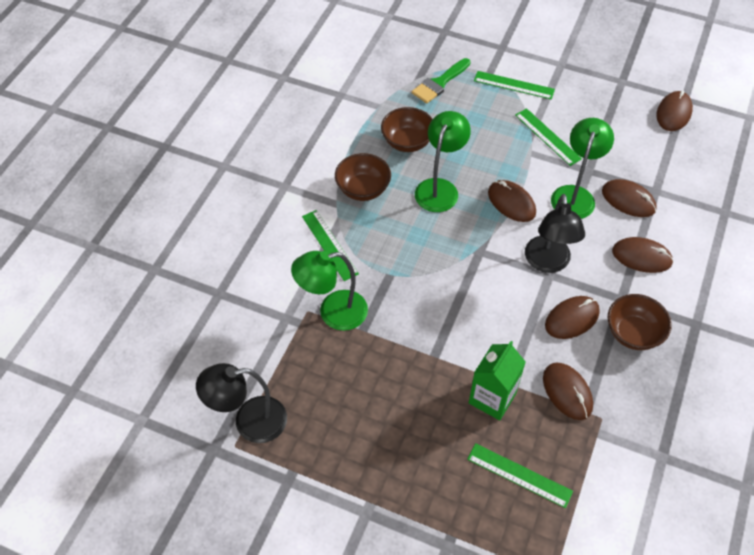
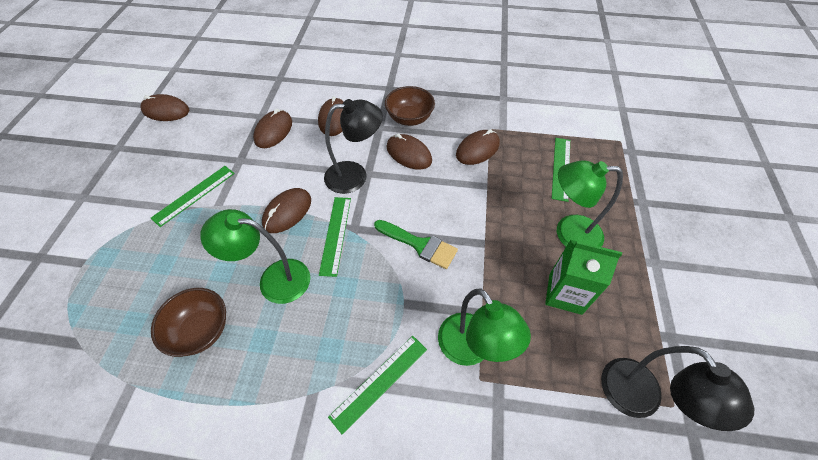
camera: 105 degrees left, 0 degrees up
brown bowl [335,153,391,201] -> none
green brush [412,58,470,103] -> green brush moved to [374,220,458,269]
green carton [469,341,526,420] -> green carton moved to [545,240,622,315]
green ruler [474,71,555,100] -> green ruler moved to [319,197,351,277]
green lamp [551,118,614,219] -> green lamp moved to [557,160,623,247]

